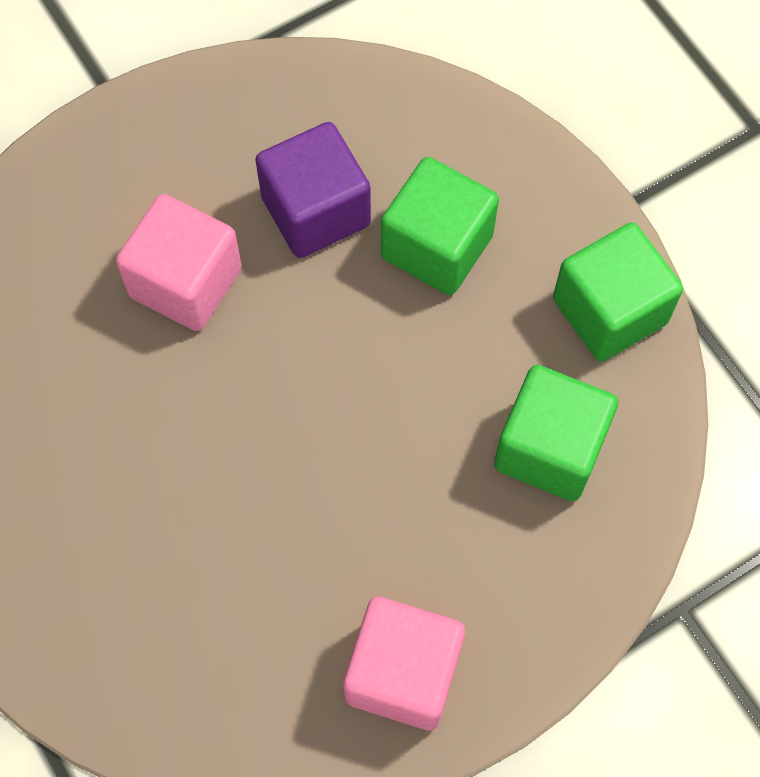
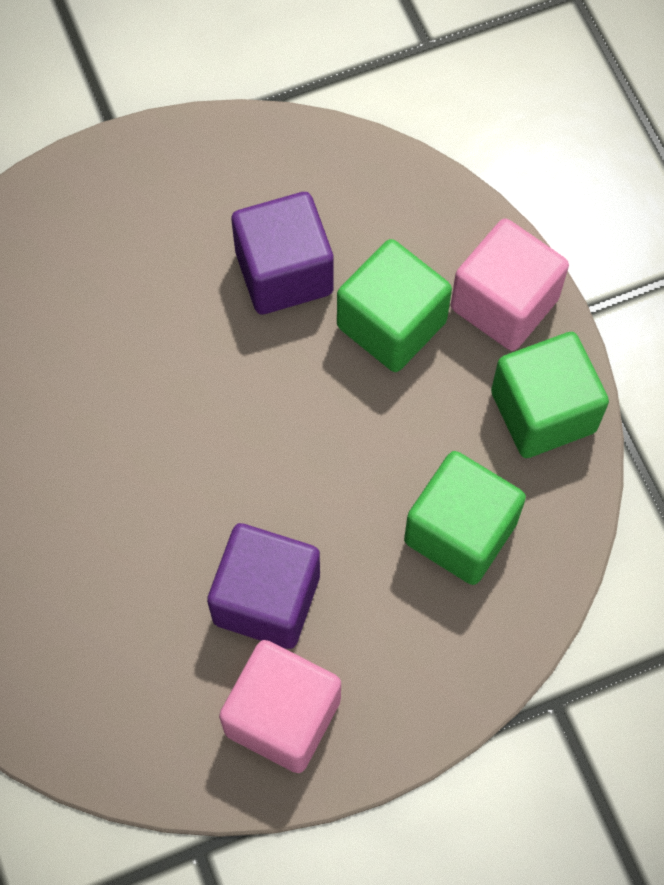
camera: 10 degrees right, 0 degrees up
pink cube [116,194,242,331] -> pink cube moved to [451,219,569,351]
none -> purple cube [207,523,320,649]

